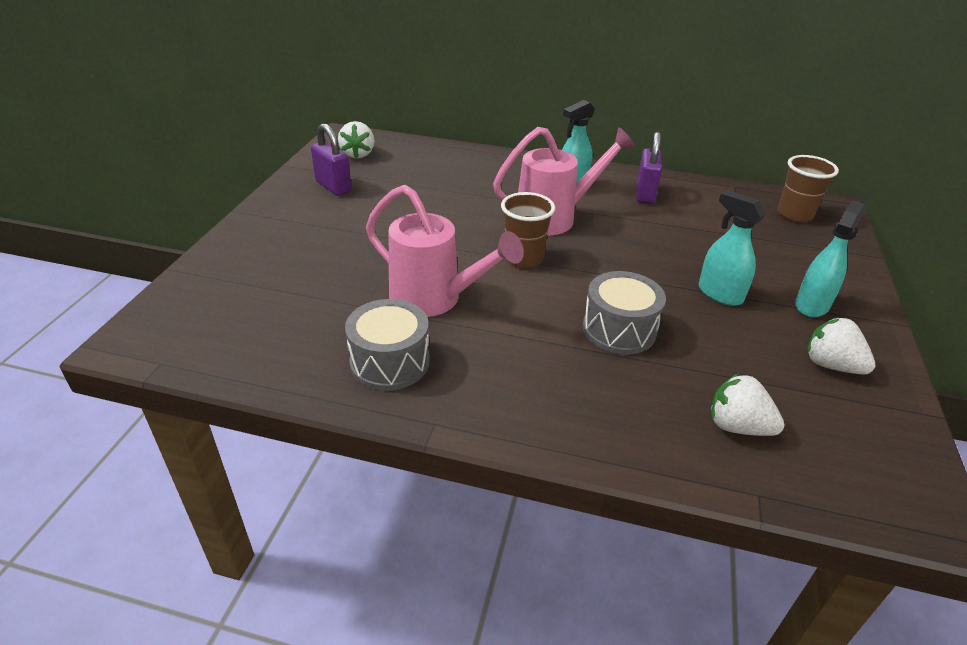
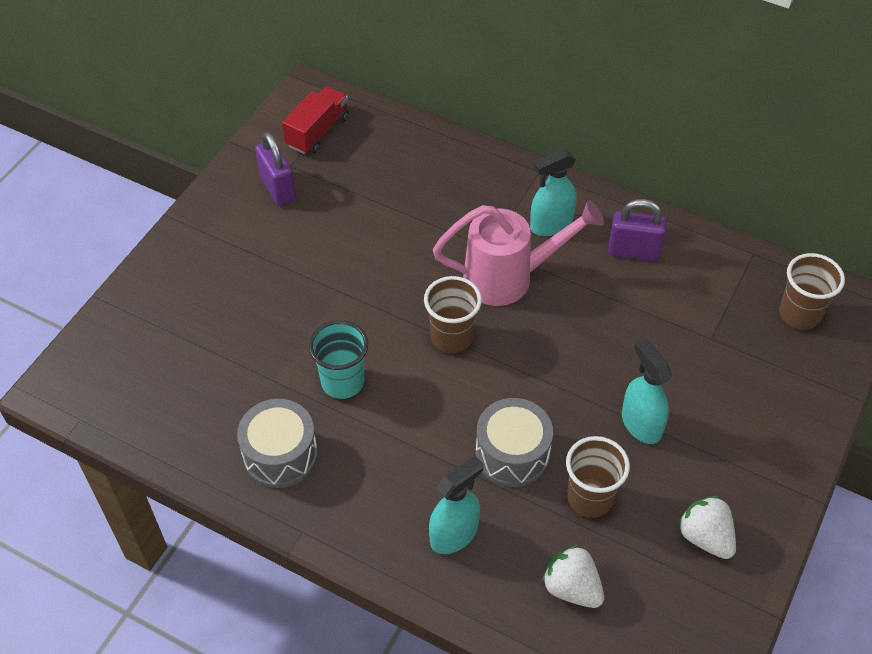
camera: 15 degrees right, 15 degrees up
white strawberry [338,121,374,159] -> red truck [282,87,349,154]
pink watering can [366,185,524,317] -> turquoise cup [309,320,368,399]
purple padlock [636,131,662,204] -> purple padlock turned 75 degrees clockwise [608,199,667,261]
turquoise spray bottle [795,200,865,318] -> turquoise spray bottle moved to [429,456,484,554]
none -> brown cup [566,436,630,518]

